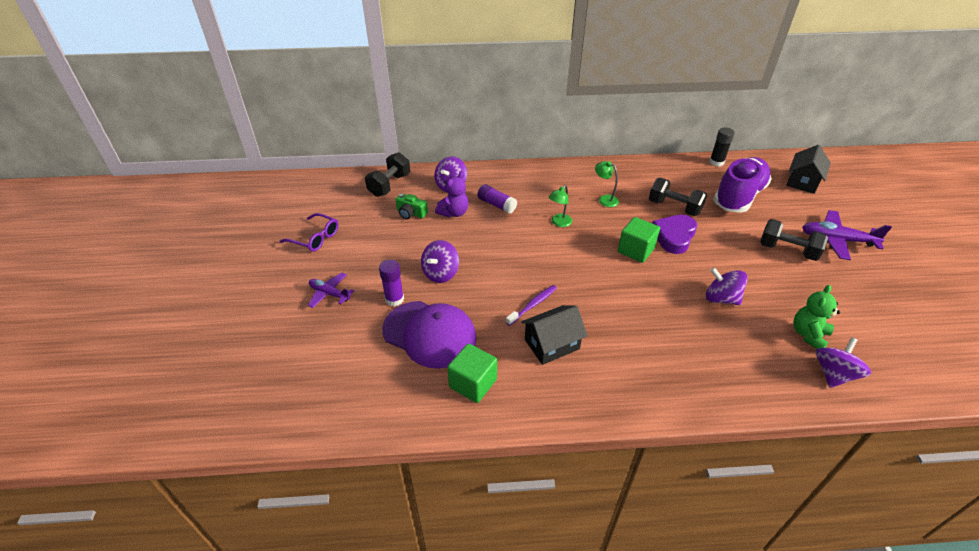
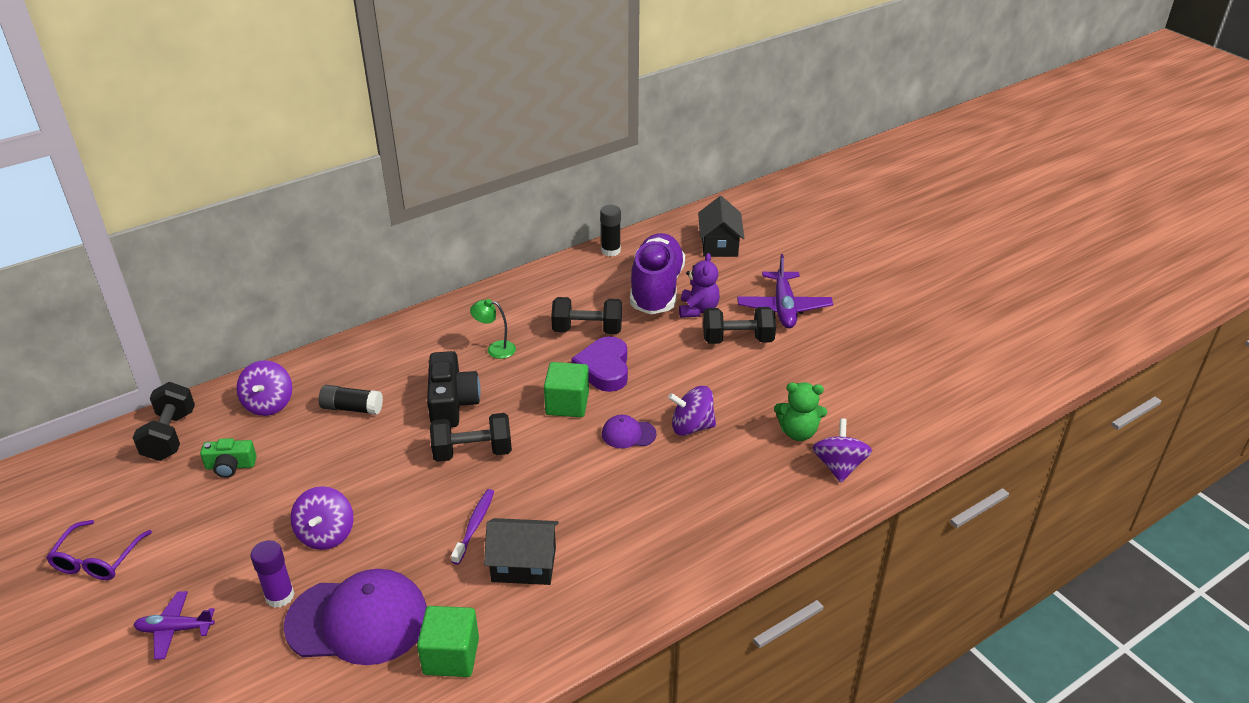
camera: 30 degrees left, 5 degrees down
purple glasses [280,213,339,252] -> purple glasses turned 105 degrees clockwise [46,520,152,580]
purple teddy bear [435,171,469,217] -> purple teddy bear moved to [679,253,720,318]
purple glue stick [477,184,517,214] -> black glue stick [319,385,383,415]
black house [521,305,588,365] -> black house turned 60 degrees clockwise [484,518,559,585]
green lamp [549,185,572,227] -> black camera [427,351,481,427]
green teddy bear [793,285,841,349] -> green teddy bear turned 90 degrees counterclockwise [774,382,827,441]
purple plane [802,210,892,260] -> purple plane turned 75 degrees counterclockwise [737,254,833,328]
none -> black dumbbell [430,413,512,462]
none -> purple cap [602,415,657,448]

